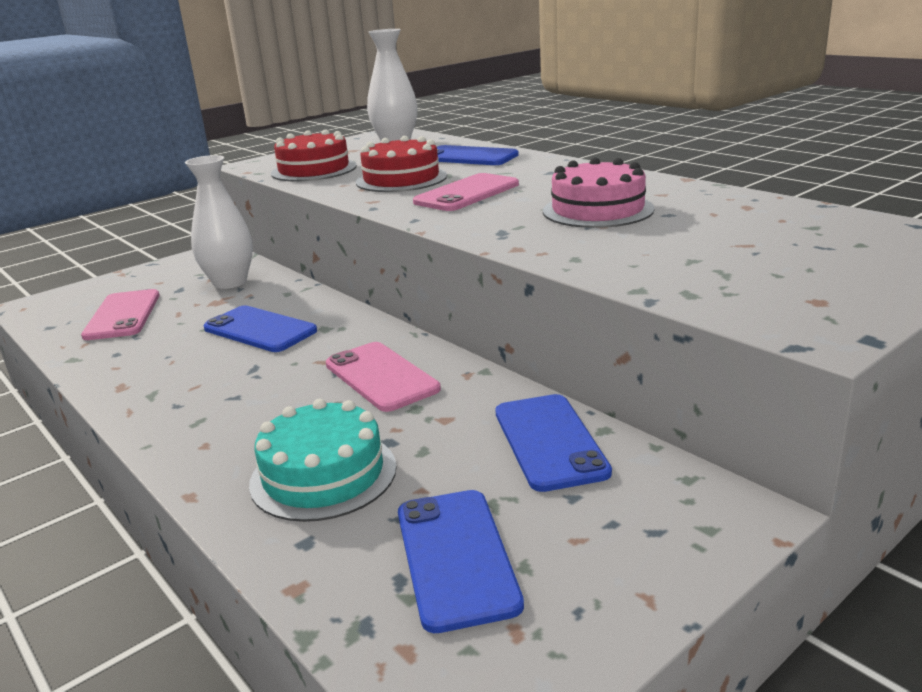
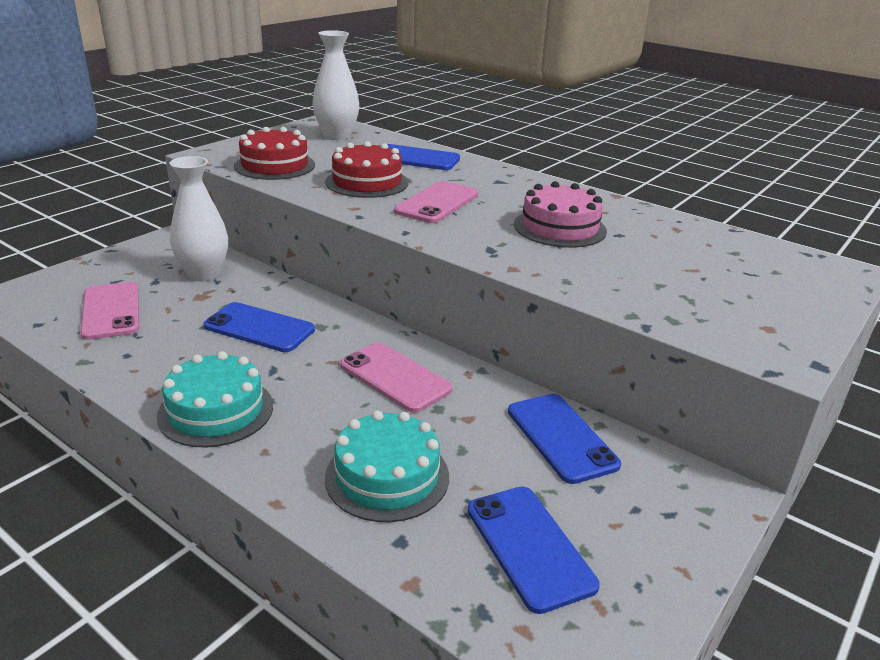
camera: 15 degrees left, 5 degrees up
none -> turquoise cake [157,351,273,447]

